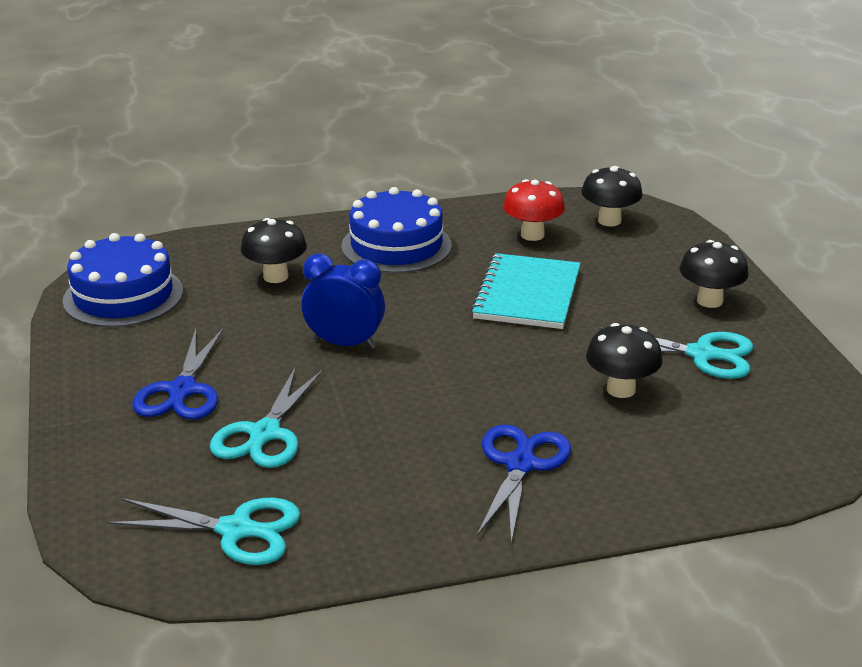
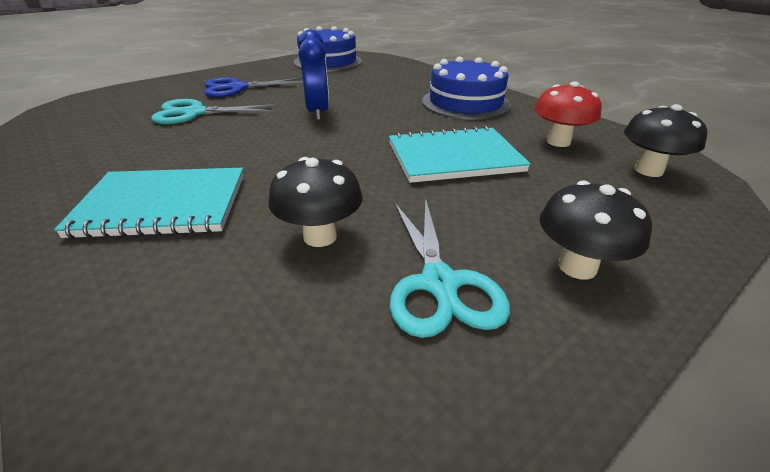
camera: 65 degrees right, 5 degrees up
turquoise scissors [107,498,300,565] -> none
black mushroom [241,218,307,283] -> none
blue scissors [477,424,571,544] -> turquoise notebook [54,168,244,239]

